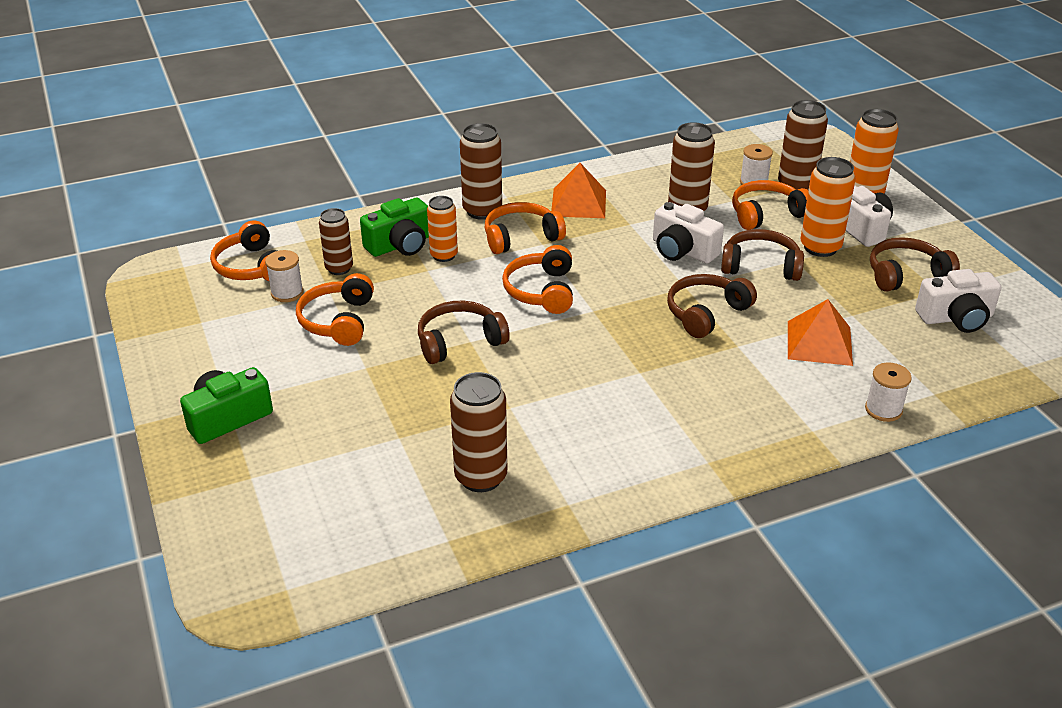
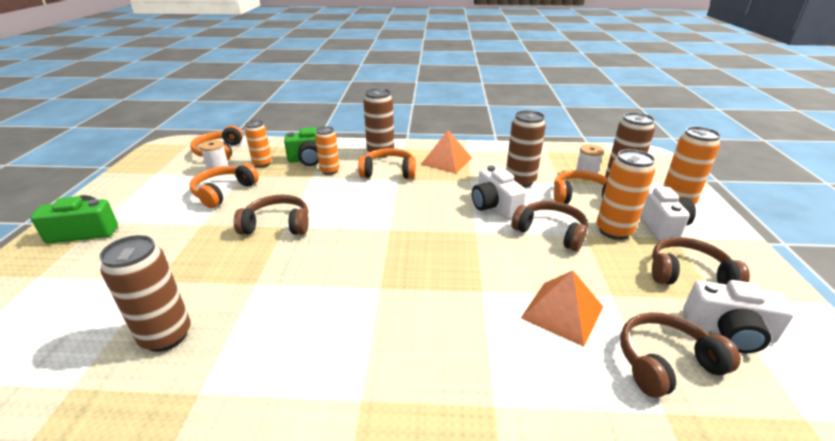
camera: 25 degrees right, 5 degrees down
brown can [319,208,353,275] -> orange can [245,120,272,168]
orange headphones [502,245,573,314] -> none
brown headphones [667,274,757,338] -> brown headphones moved to [620,312,741,398]
white spool [865,362,912,422] -> none

